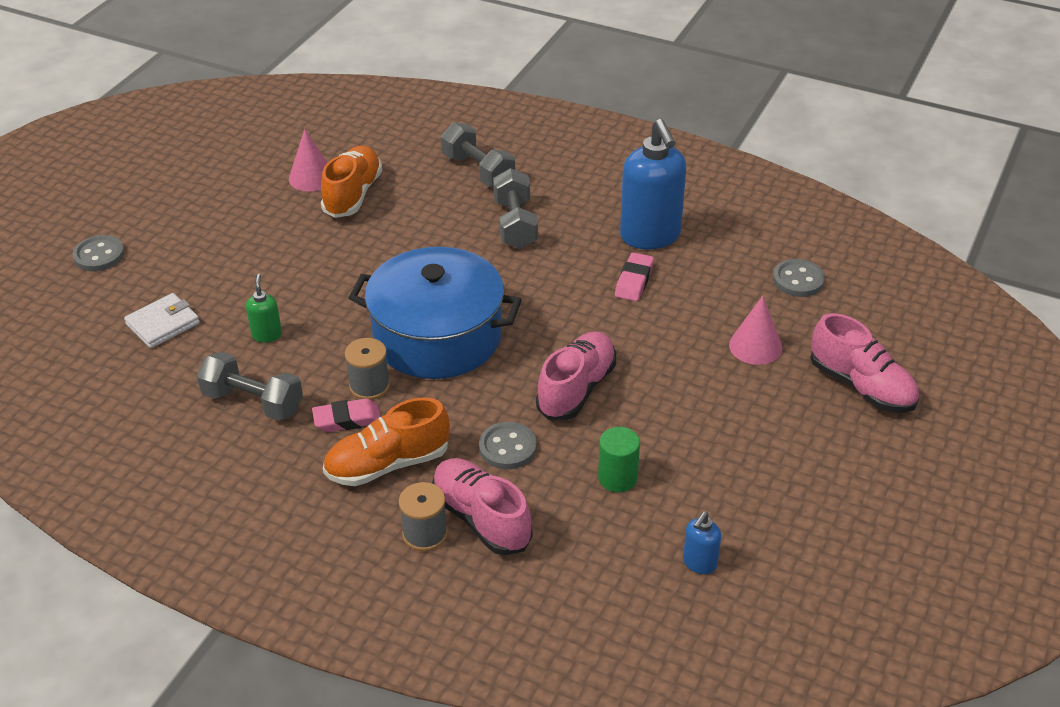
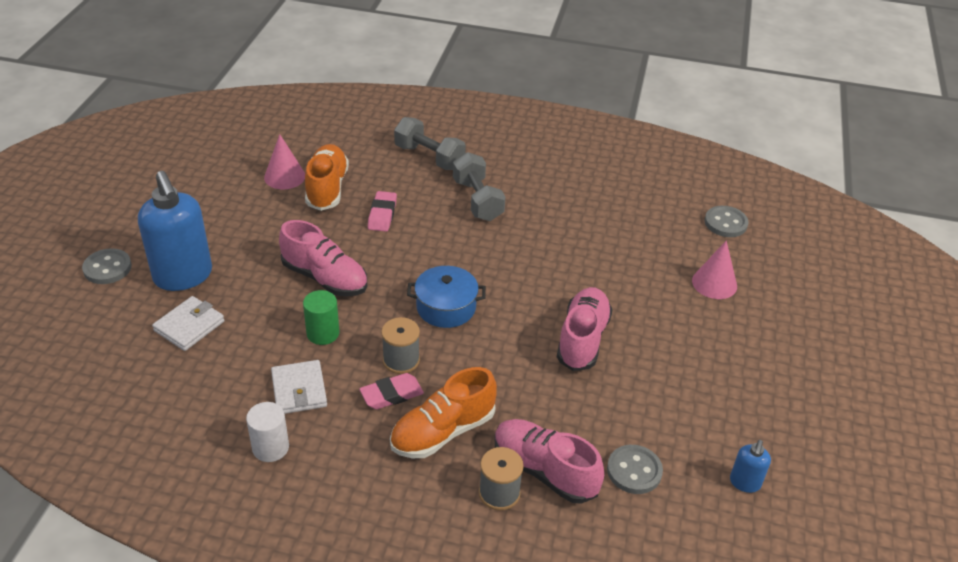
camera: 15 degrees left, 0 degrees up
grey dumbbell [197,352,303,421] -> white wallet [271,360,327,414]
green soap dispenser [246,274,282,343] -> none
blue pot [349,247,522,379] -> blue pot [407,266,486,328], size x0.52
grey button [479,422,537,469] -> grey button moved to [607,445,663,494]
green cylinder [598,427,640,492] -> green cylinder moved to [303,290,340,345]
pink eraser [615,252,654,301] -> pink eraser moved to [368,191,397,232]
blue soap dispenser [620,119,686,249] -> blue soap dispenser moved to [138,171,212,291]
pink shoe [810,313,919,412] -> pink shoe moved to [279,220,367,296]
none -> white cylinder [246,402,289,462]

